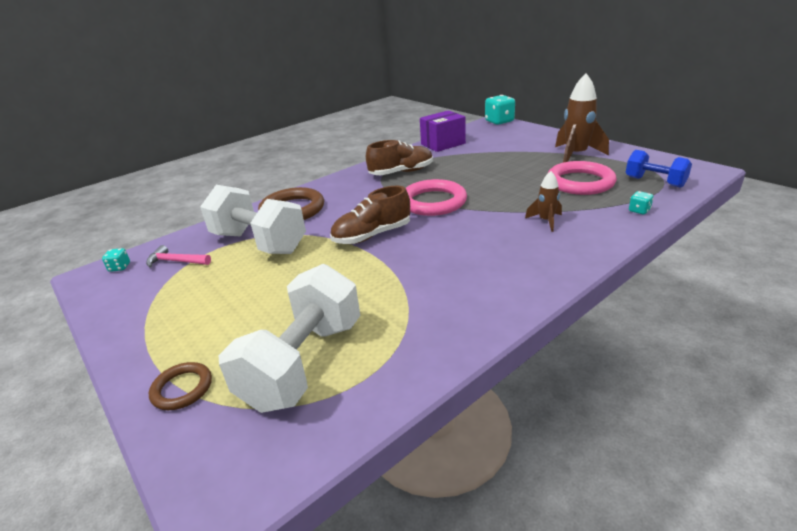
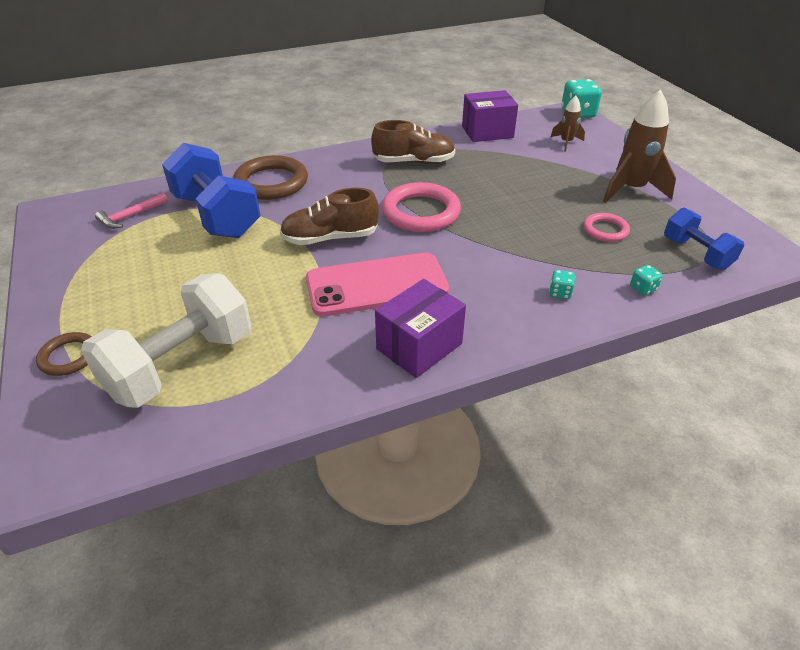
camera: 15 degrees right, 10 degrees up
turquoise dice [102,248,130,272] -> turquoise dice moved to [549,270,575,299]
pink hammer [146,245,211,268] -> pink hammer turned 75 degrees counterclockwise [95,193,168,229]
white dumbbell [200,185,306,254] -> blue dumbbell [162,143,260,238]
brown rocket [525,171,562,232] -> brown rocket moved to [551,96,585,152]
pink ring [548,161,617,195] -> pink ring [584,213,630,242], size x0.55
none -> pink phone [306,253,449,316]
none -> purple box [375,279,466,378]

